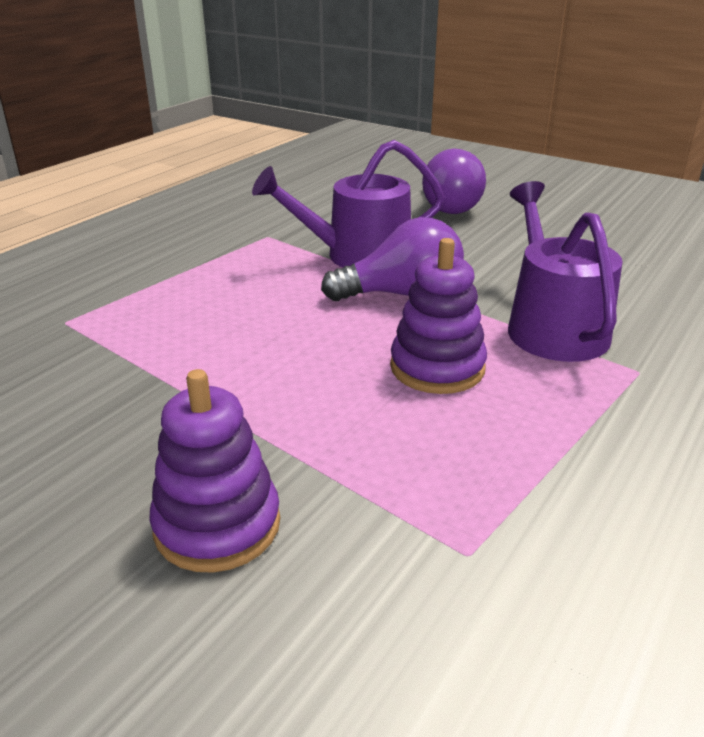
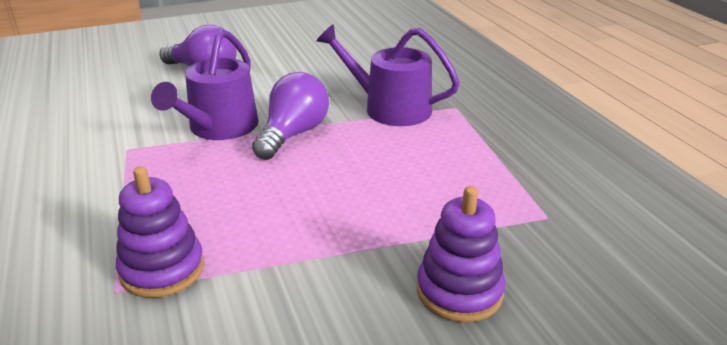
camera: 55 degrees left, 0 degrees up
purple stacking toy [390,238,487,394] -> purple stacking toy moved to [116,166,204,298]

